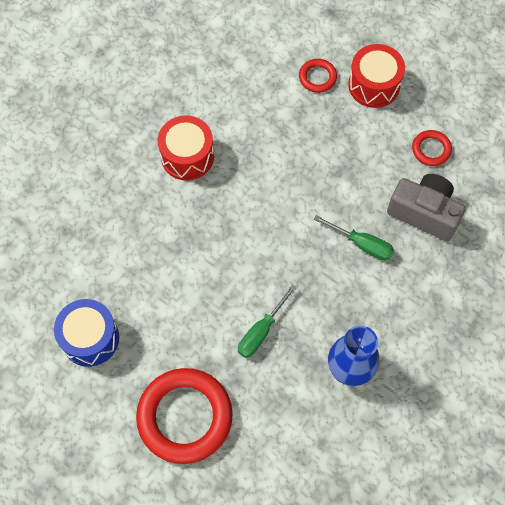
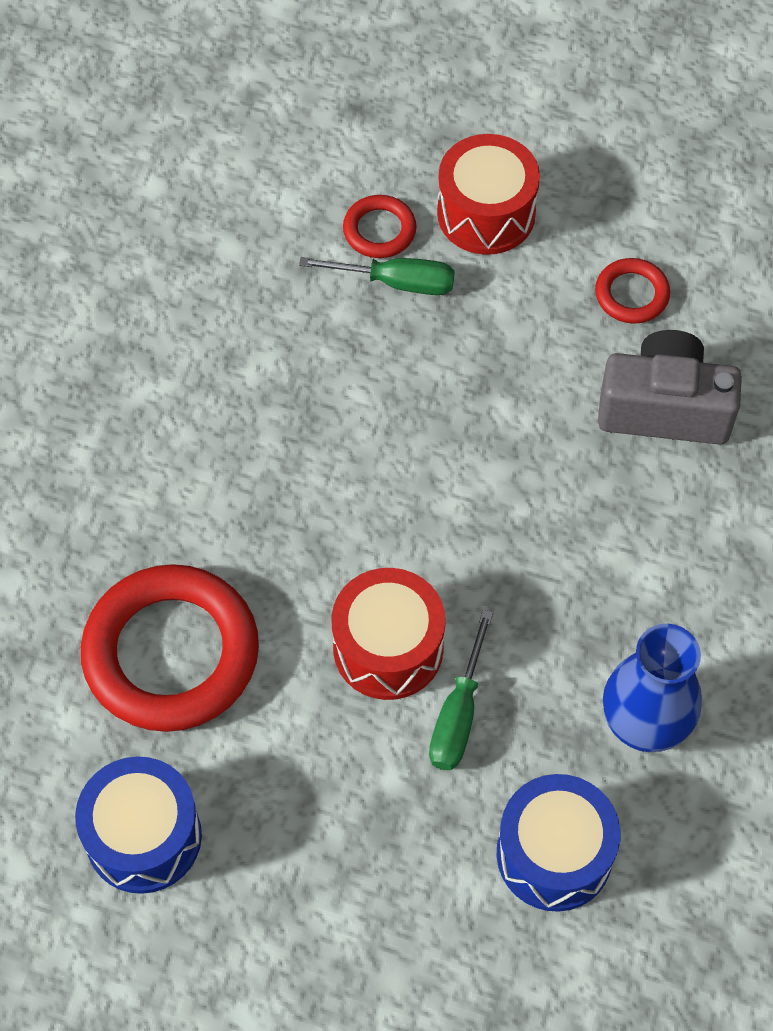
camera: 20 degrees left, 5 degrees down
red ring [136,368,233,464] -> red ring moved to [81,564,259,732]
red drum [158,115,214,181] -> red drum moved to [332,568,445,700]
green screwdriver [314,215,394,260] -> green screwdriver moved to [299,257,455,295]
none -> blue drum [497,774,621,912]

